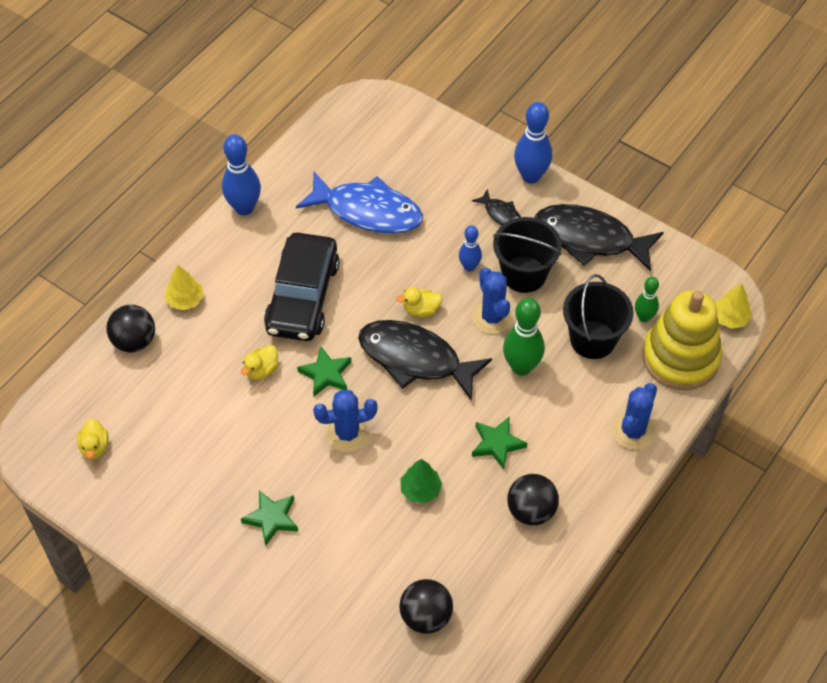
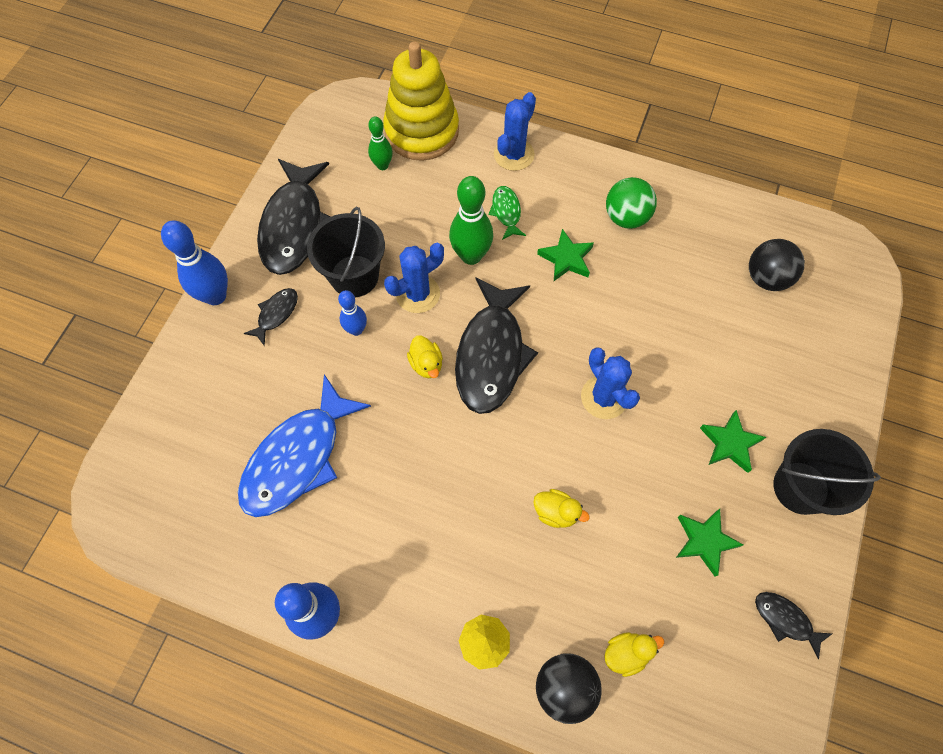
camera: 105 degrees left, 10 degrees up
yellow duck [77,418,109,460] -> yellow duck moved to [604,632,664,677]
black car [264,233,340,341] -> none
blue fish [296,172,423,234] -> blue fish turned 150 degrees counterclockwise [238,374,371,517]
green star [297,346,351,396] -> green star moved to [676,509,743,576]
green tree [401,459,442,503] -> none
black ball [507,474,559,525] -> green ball [606,177,657,229]
black bucket [563,274,634,359] -> black bucket moved to [773,429,881,515]
blue cactus [612,383,657,450] -> blue cactus turned 75 degrees counterclockwise [494,92,536,171]
yellow tree [715,283,752,329] -> none
none -> green fish [489,186,526,240]
none -> black fish [755,592,832,659]

